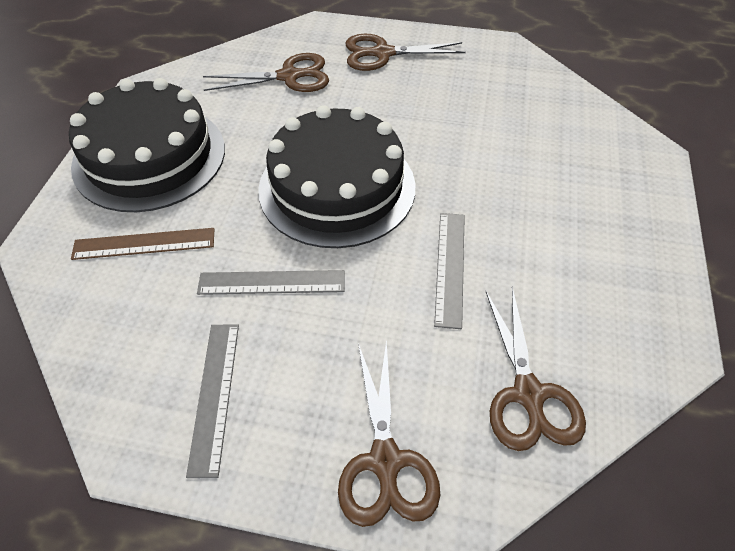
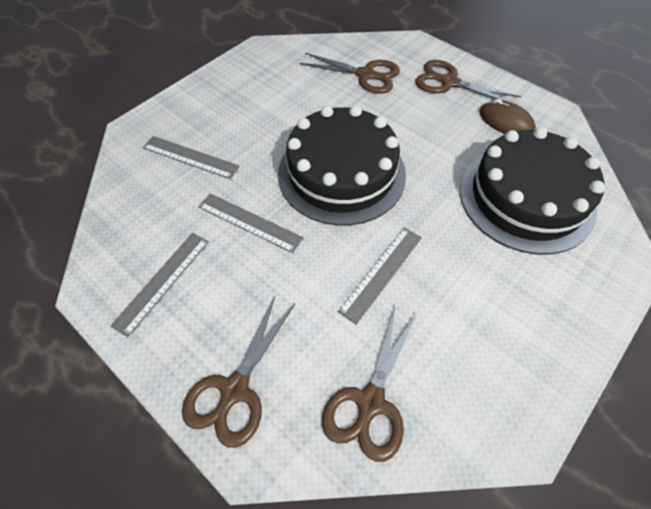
camera: 30 degrees right, 5 degrees up
black cake [69,78,225,212] -> black cake moved to [460,127,605,254]
brown ruler [71,228,214,260] -> grey ruler [143,136,240,179]
none -> brown mouse [479,99,536,134]

